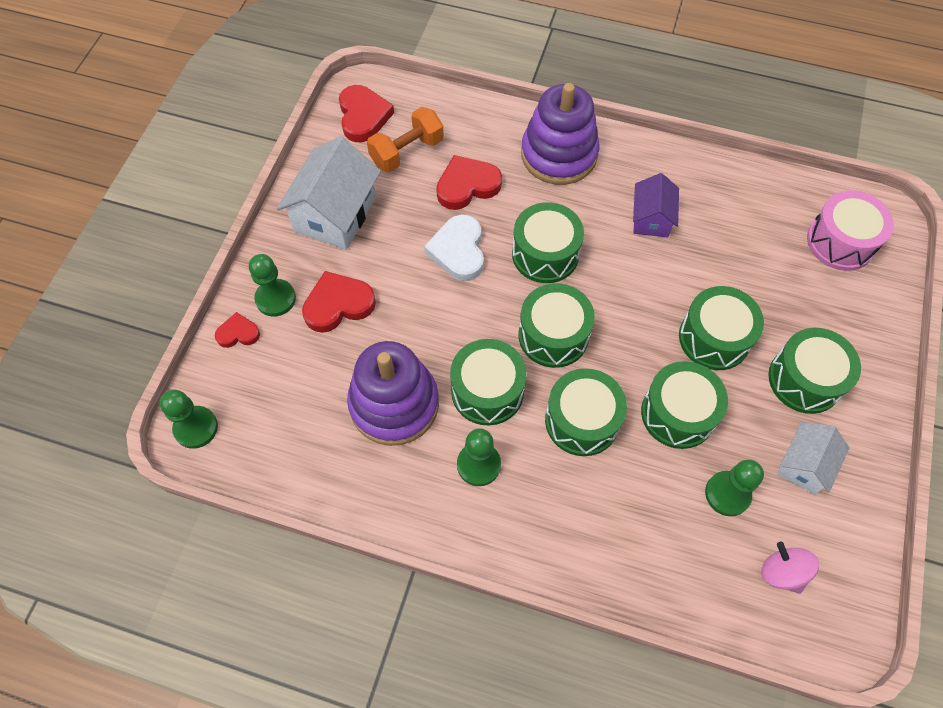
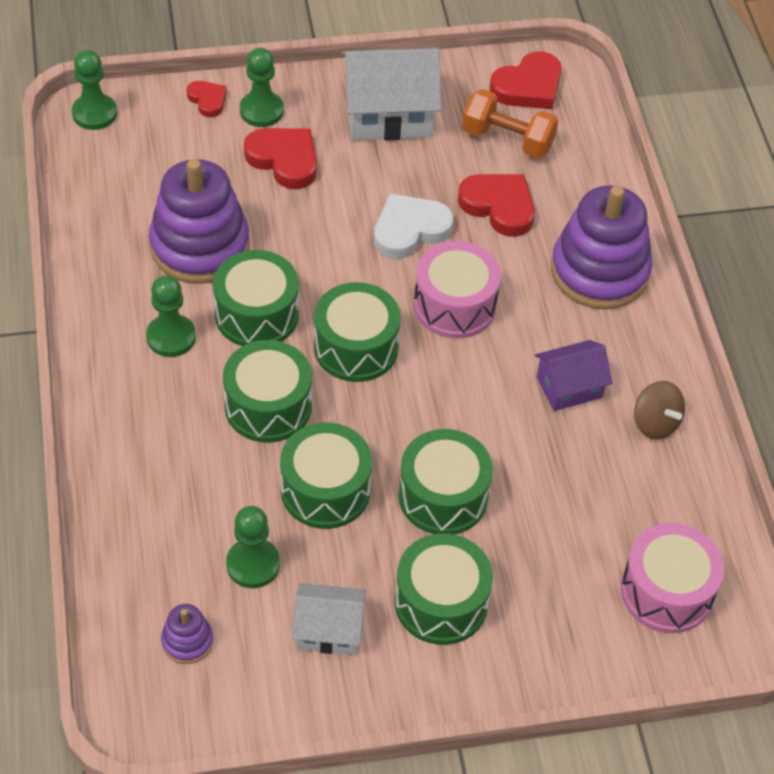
camera: 60 degrees right, 10 degrees down
green drum [512,202,584,283] -> pink drum [414,241,501,339]
pink spinning top [761,542,819,594] -> purple stacking toy [161,604,213,664]
none -> brown spinning top [634,381,685,440]

